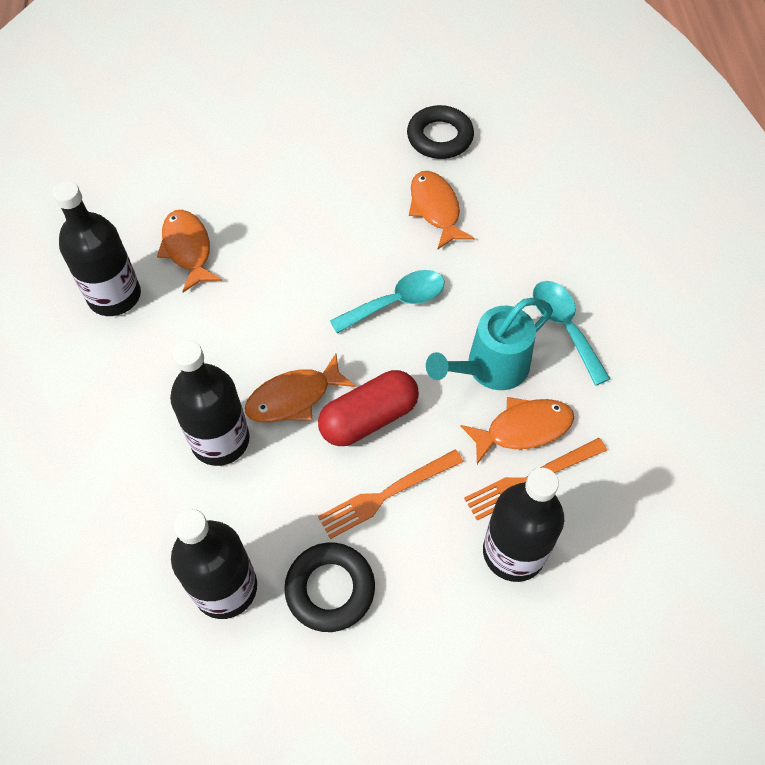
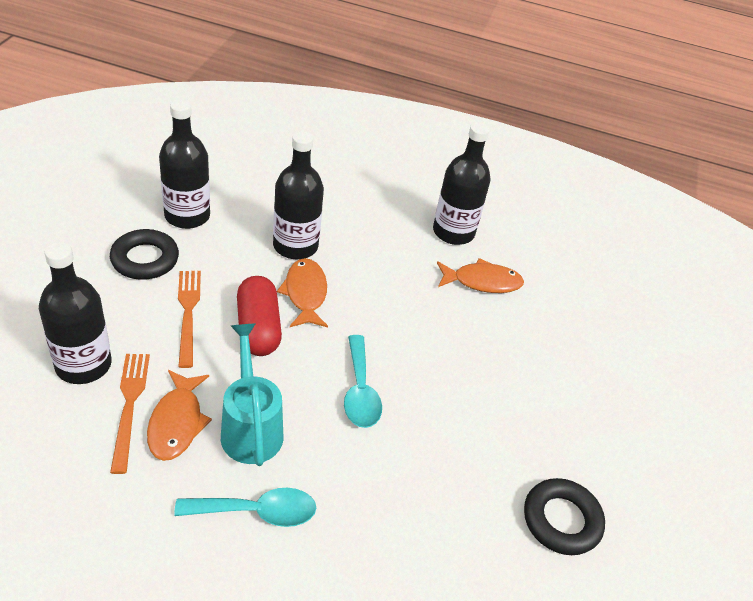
camera: 105 degrees right, 15 degrees down
orange fish [409,171,474,249] -> none

